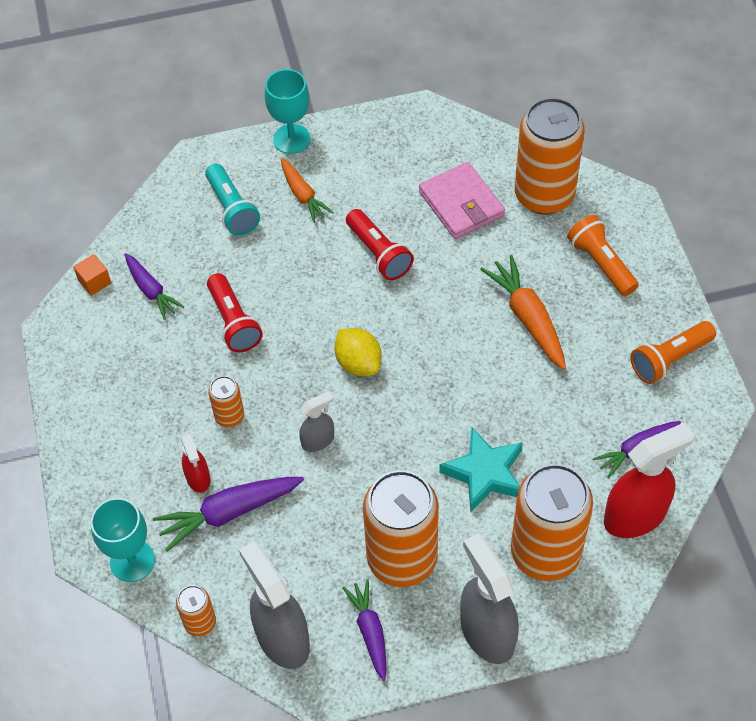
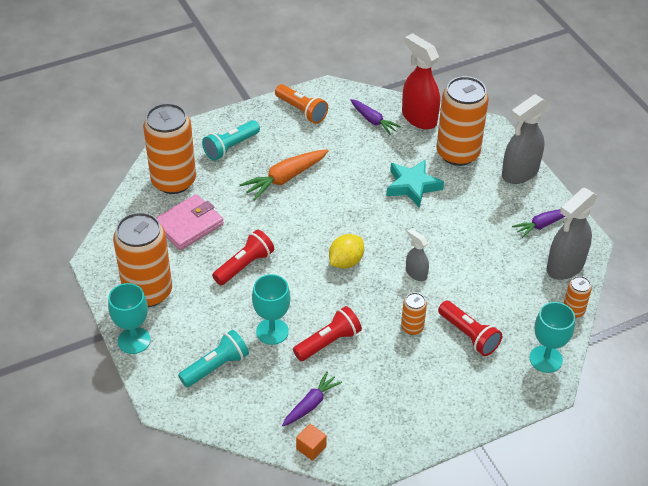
camera: 105 degrees left, 10 degrees down
purple carrot [153,477,304,552] -> none
red spray bottle [181,433,210,493] -> red flashlight [438,301,502,356]
orange carrot [281,158,334,223] -> none
orange can [363,470,439,587] -> orange can moved to [113,212,172,307]
orange flashlight [567,215,639,296] -> turquoise flashlight [202,120,260,161]
none -> turquoise goblet [252,274,291,345]

